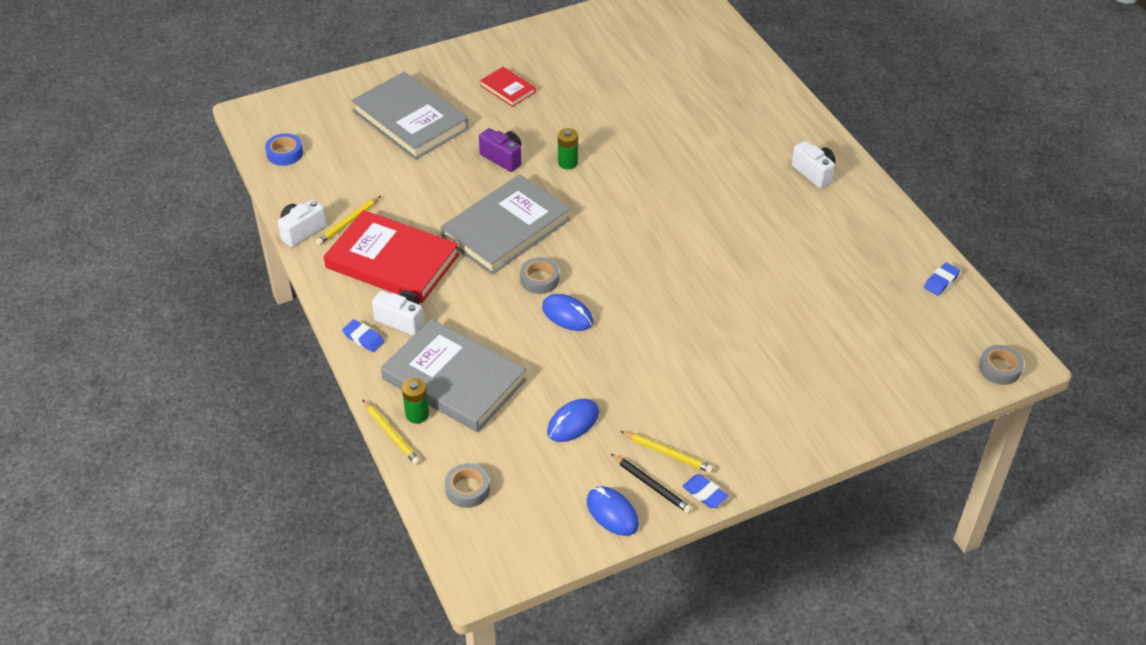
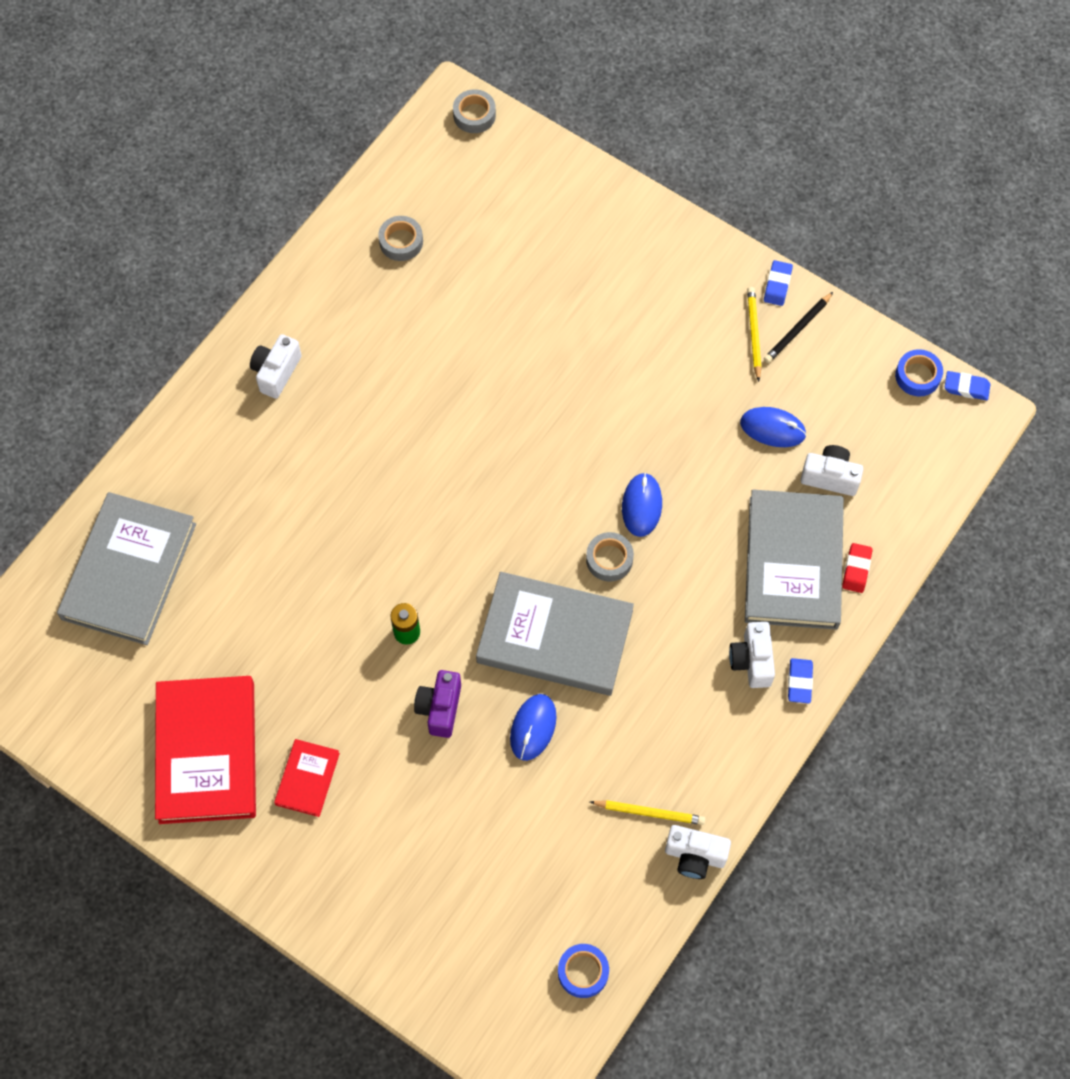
camera: 120 degrees left, 20 degrees up
red book [324,210,459,303] -> red book moved to [155,676,256,824]
grey book [351,72,469,160] -> grey book moved to [57,492,196,645]
yellow pencil [362,400,421,465] -> none
green battery [402,378,429,424] -> red eraser [842,543,872,593]
grey tape [445,463,490,508] -> grey tape moved to [378,216,423,261]
blue mouse [587,486,639,536] -> blue mouse moved to [510,694,557,761]
black pencil [611,454,692,514] -> black pencil turned 150 degrees counterclockwise [764,292,833,363]
blue eraser [924,262,960,296] -> blue eraser moved to [945,371,990,400]
none -> white camera [800,445,863,496]
none -> blue tape [895,349,943,396]

